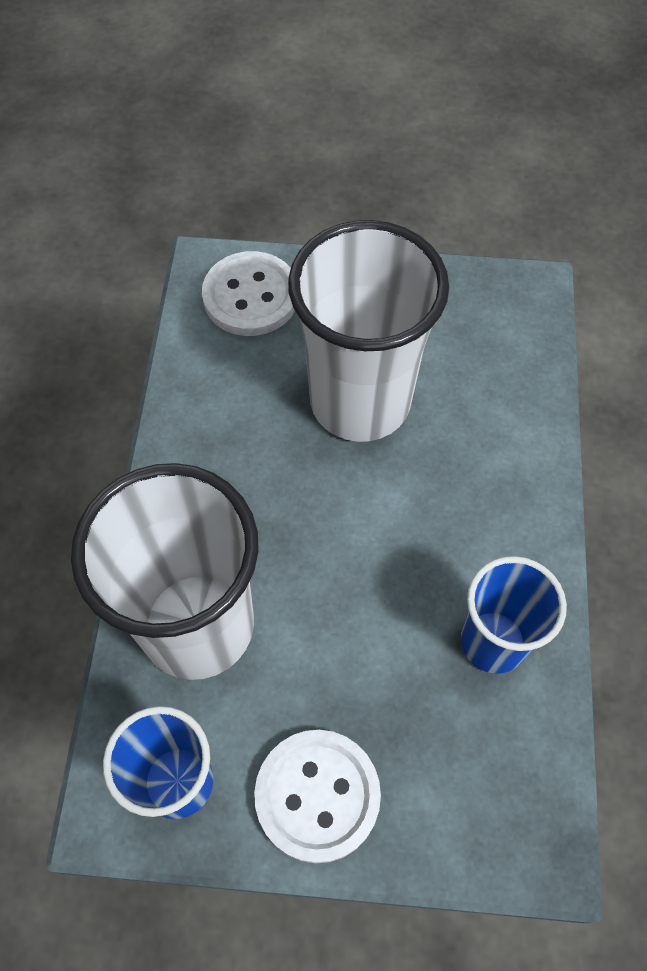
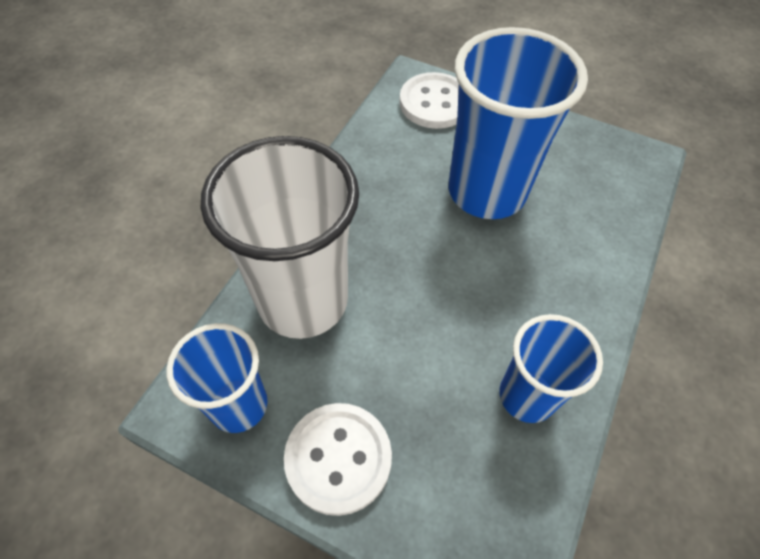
camera: 20 degrees right, 5 degrees down
white cup [288,220,449,442] -> blue cup [448,27,588,219]

